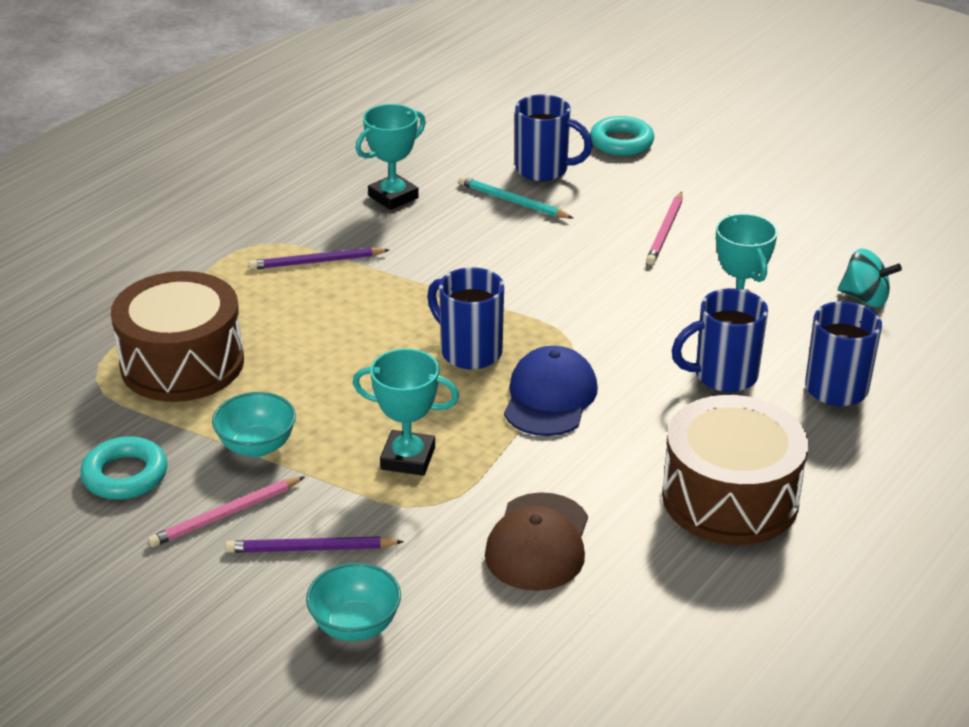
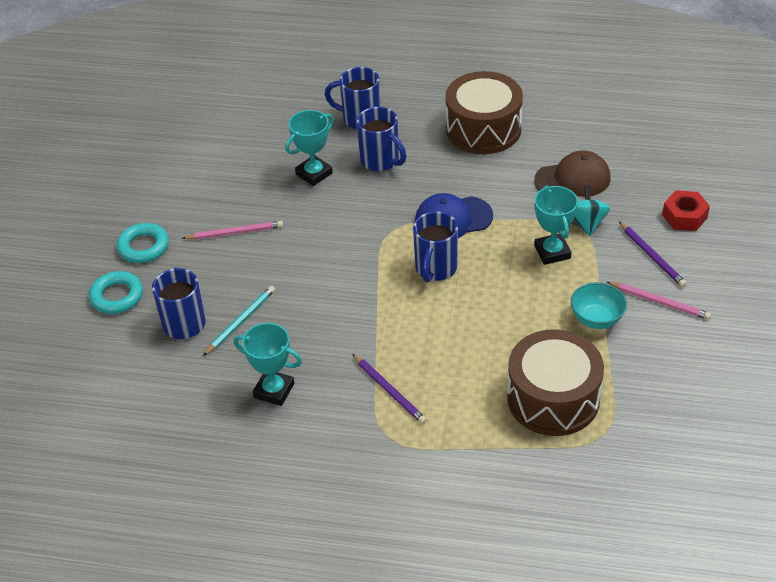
camera: 115 degrees left, 10 degrees up
turquoise ring [80,436,167,500] -> turquoise ring moved to [116,223,169,263]
turquoise bowl [306,563,401,641] -> red nut [662,190,710,231]
turquoise pencil [459,176,573,218] -> turquoise pencil turned 150 degrees counterclockwise [203,286,275,356]
turquoise spinning top [838,249,902,307] -> turquoise spinning top moved to [574,185,610,236]

